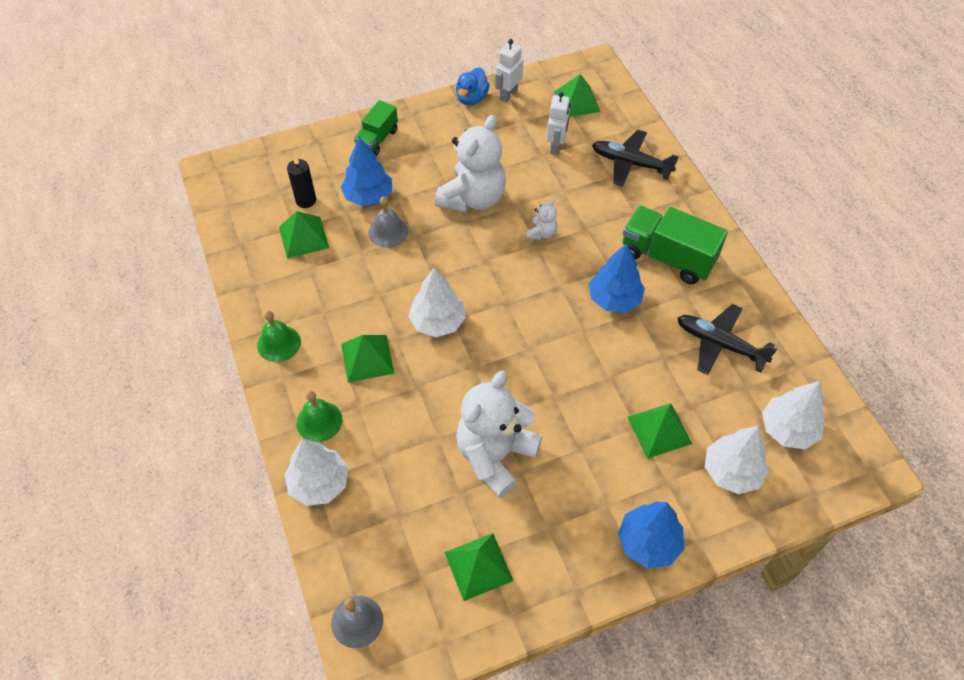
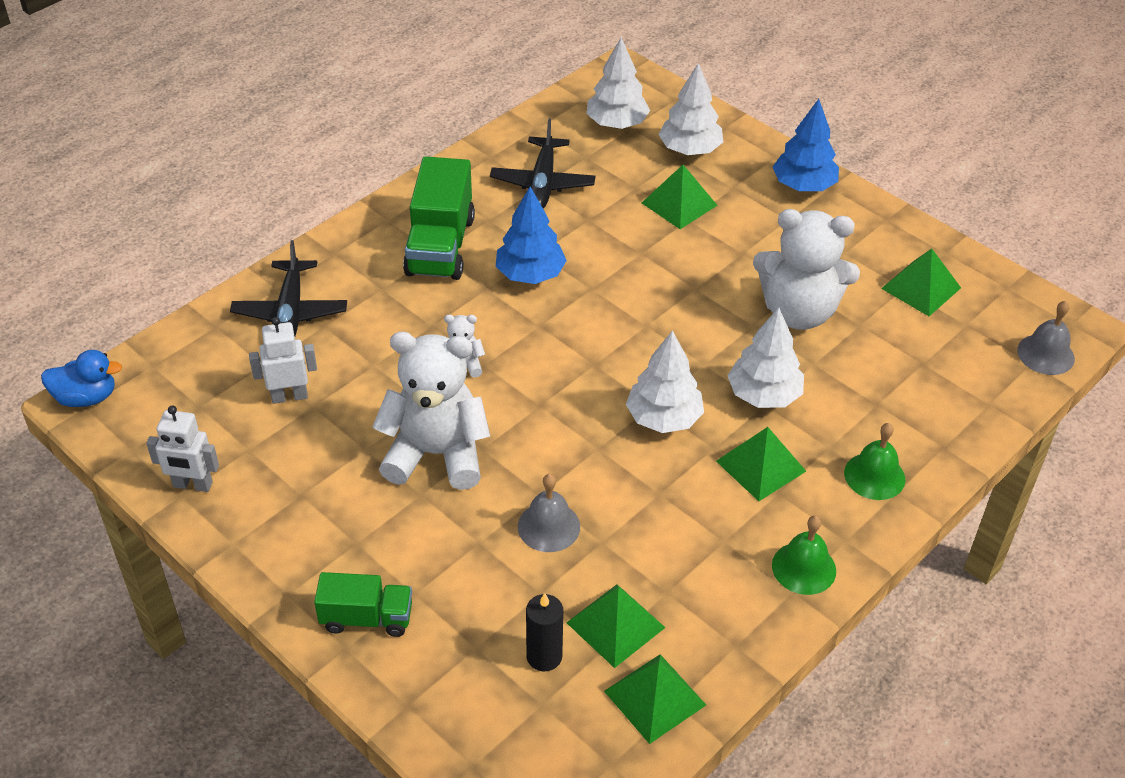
camera: 115 degrees left, 10 degrees down
white tree [284,439,348,506] -> white tree moved to [727,308,804,408]
blue tree [341,137,392,206] -> none
blue duck [456,67,490,106] -> blue duck moved to [41,350,122,407]
green pyramid [554,74,600,117] -> green pyramid moved to [604,654,706,744]

